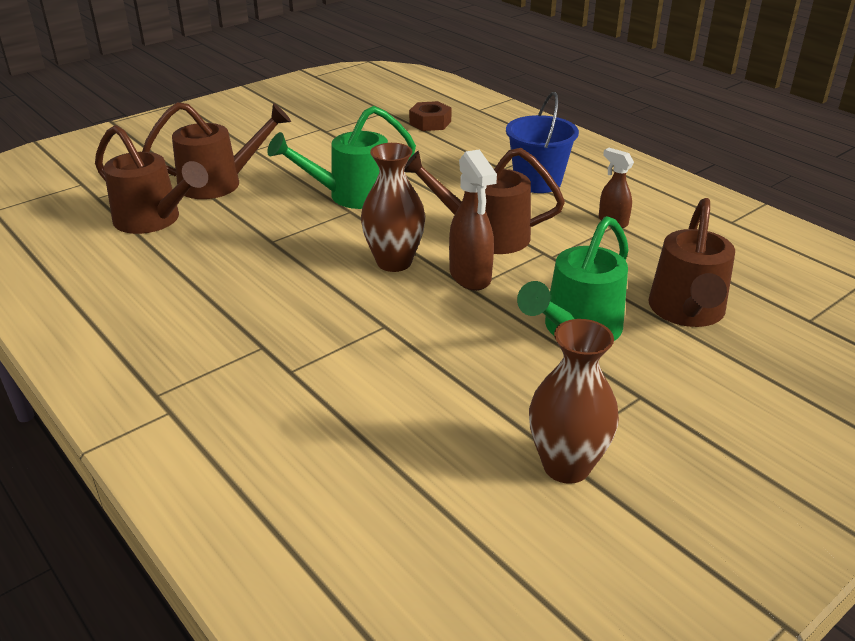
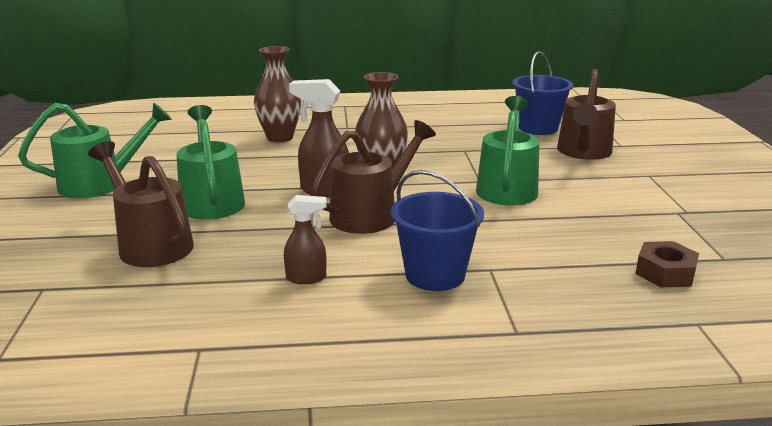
camera: 125 degrees right, 10 degrees down
brown watering can [95,125,208,234] -> blue bucket [513,51,573,135]
brown vase [529,319,619,484] -> brown vase moved to [254,46,301,142]
none -> green watering can [18,103,172,199]

